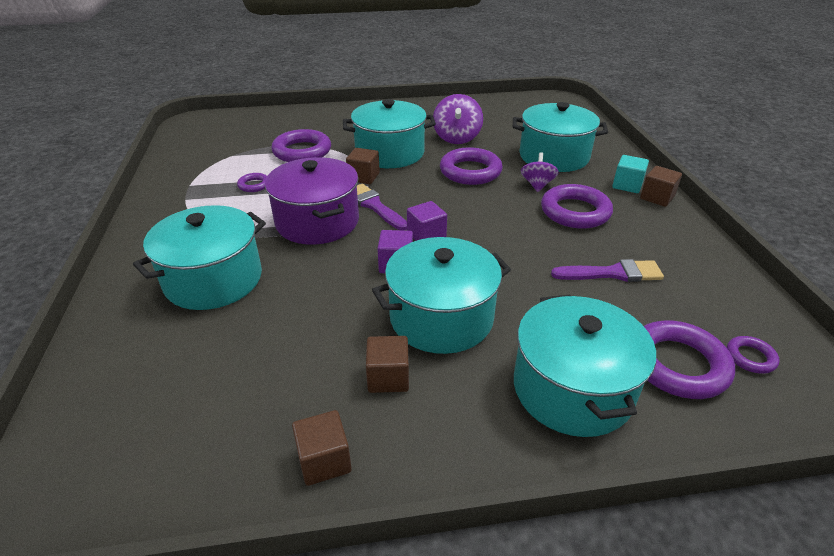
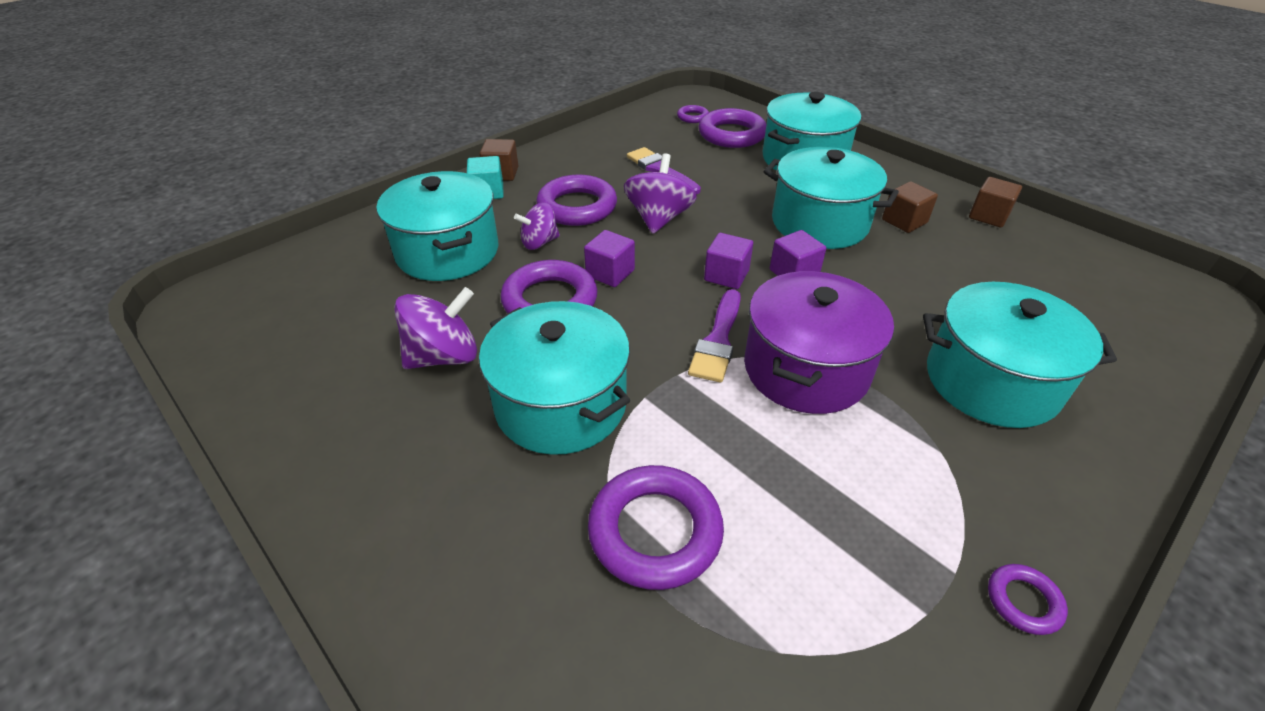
camera: 125 degrees left, 5 degrees up
purple ring [237,173,267,192] -> purple ring moved to [988,564,1068,635]
brown cube [346,148,380,184] -> none
none -> purple cube [584,230,635,287]
none -> purple spinning top [624,153,697,234]

